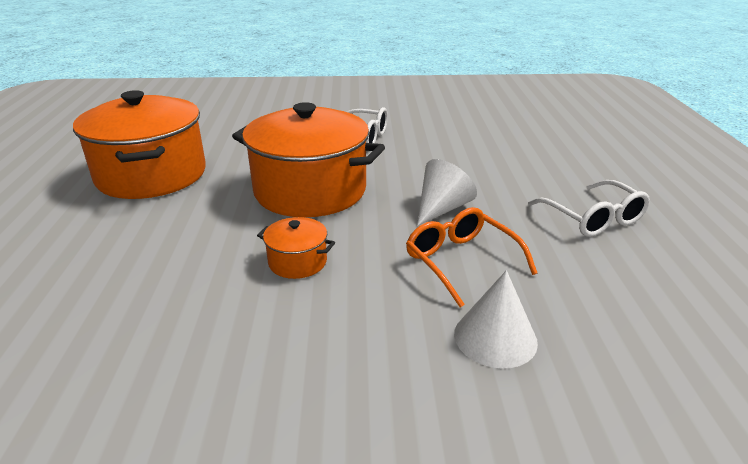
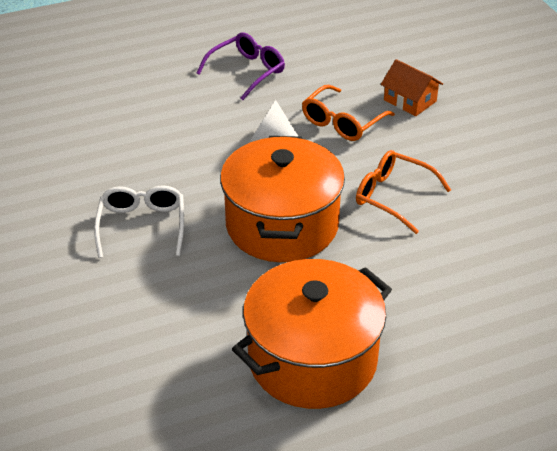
camera: 110 degrees left, 10 degrees up
orange pot [257,217,335,279] -> orange glasses [356,150,451,234]
white cone [454,270,538,369] -> orange house [381,59,443,116]
white glasses [528,180,650,237] -> purple glasses [197,33,285,100]

